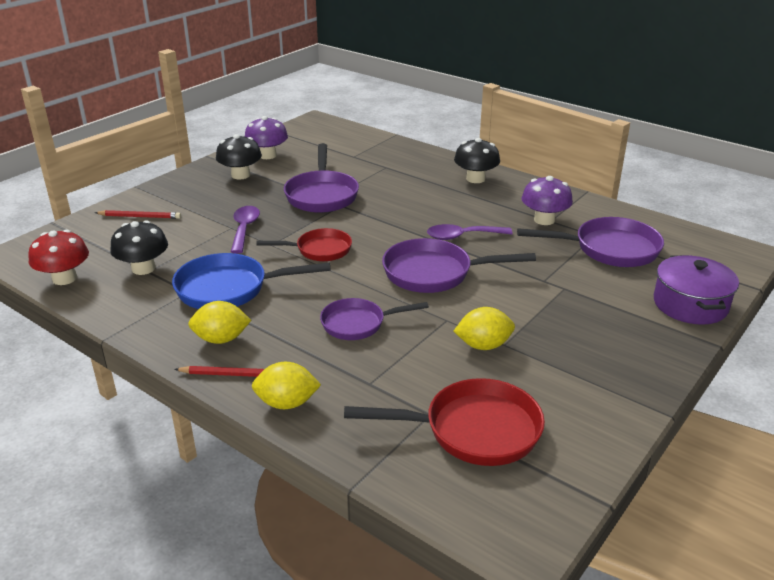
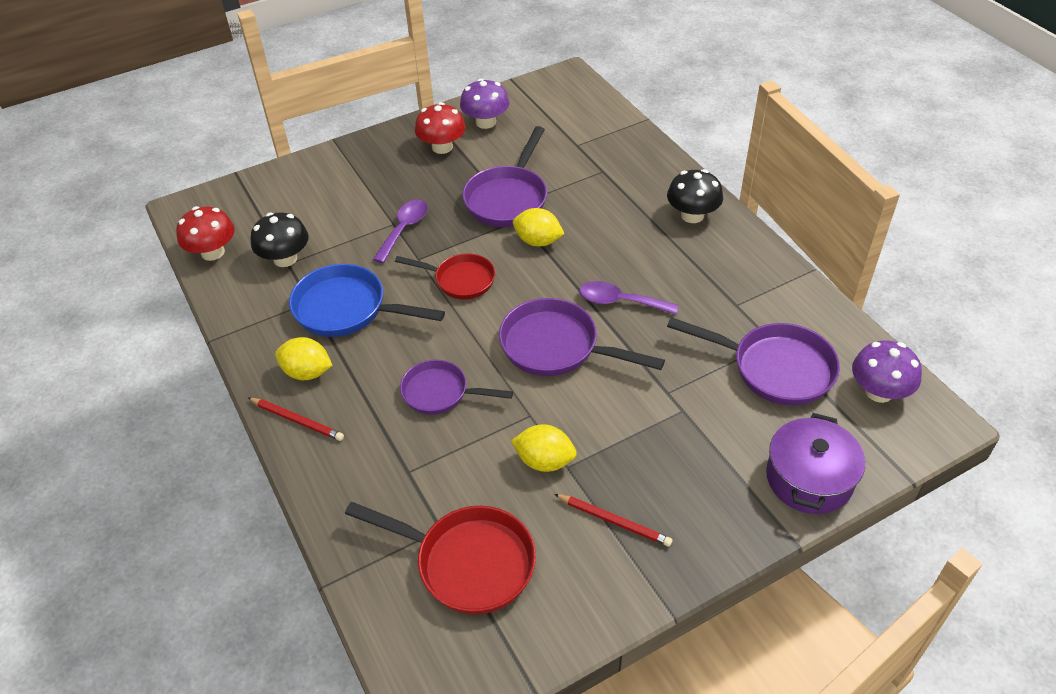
camera: 25 degrees right, 15 degrees up
red pencil [95,210,181,219] -> red pencil moved to [554,494,672,547]
black mushroom [216,134,262,180] -> red mushroom [415,102,466,154]
yellow lemon [252,362,321,409] -> yellow lemon moved to [513,208,564,246]
purple mushroom [522,176,573,225] -> purple mushroom moved to [852,340,922,403]

